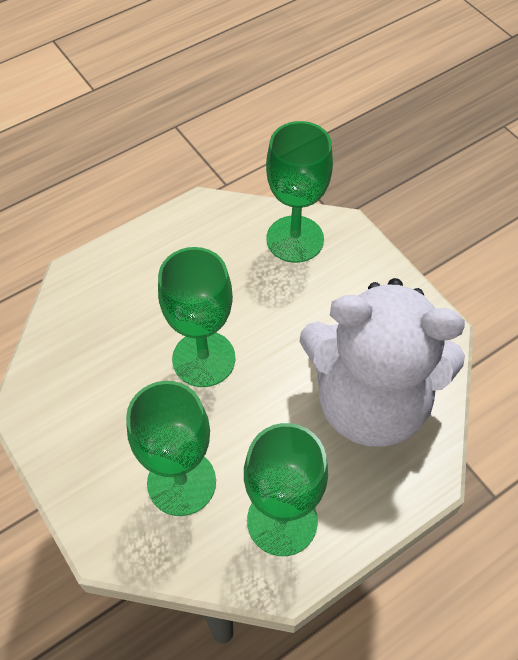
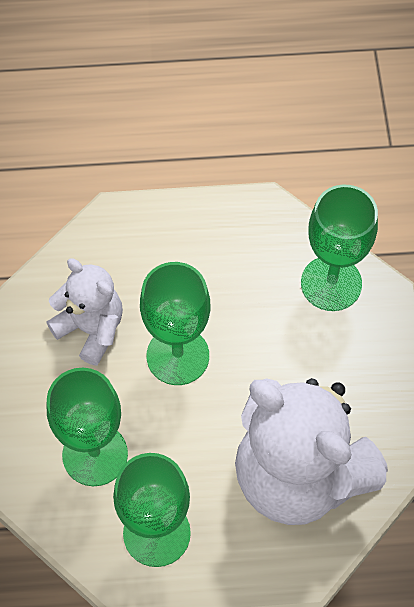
camera: 30 degrees right, 5 degrees up
none -> white teddy bear [46,258,123,366]

